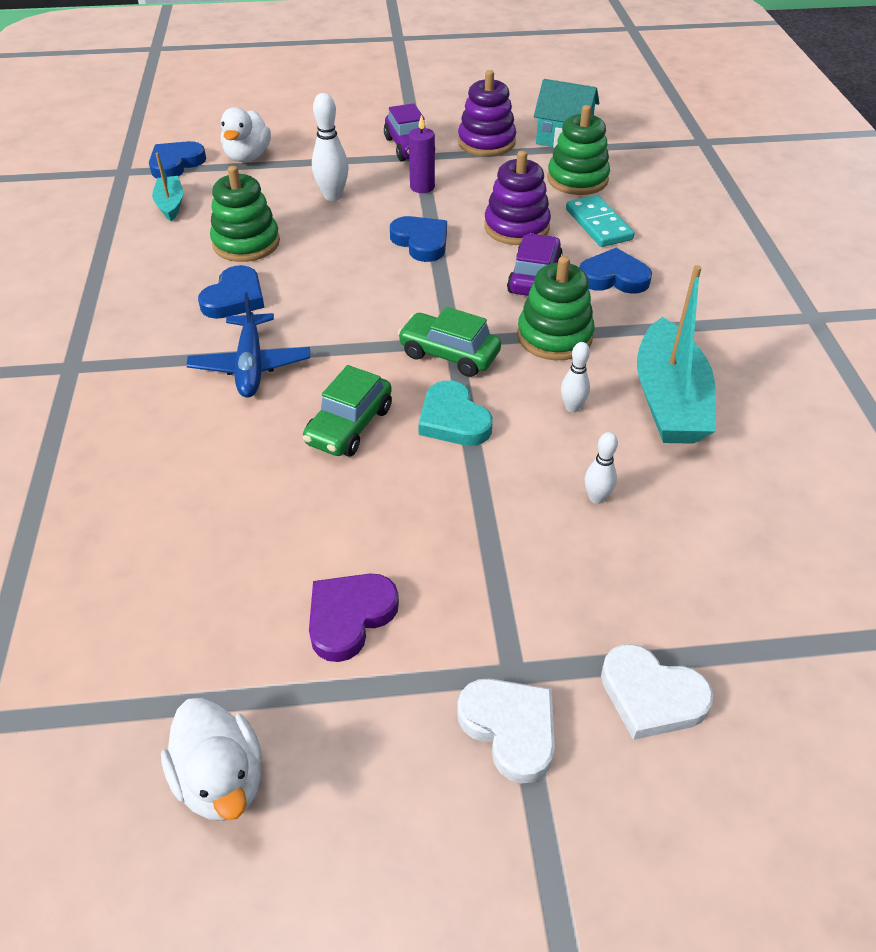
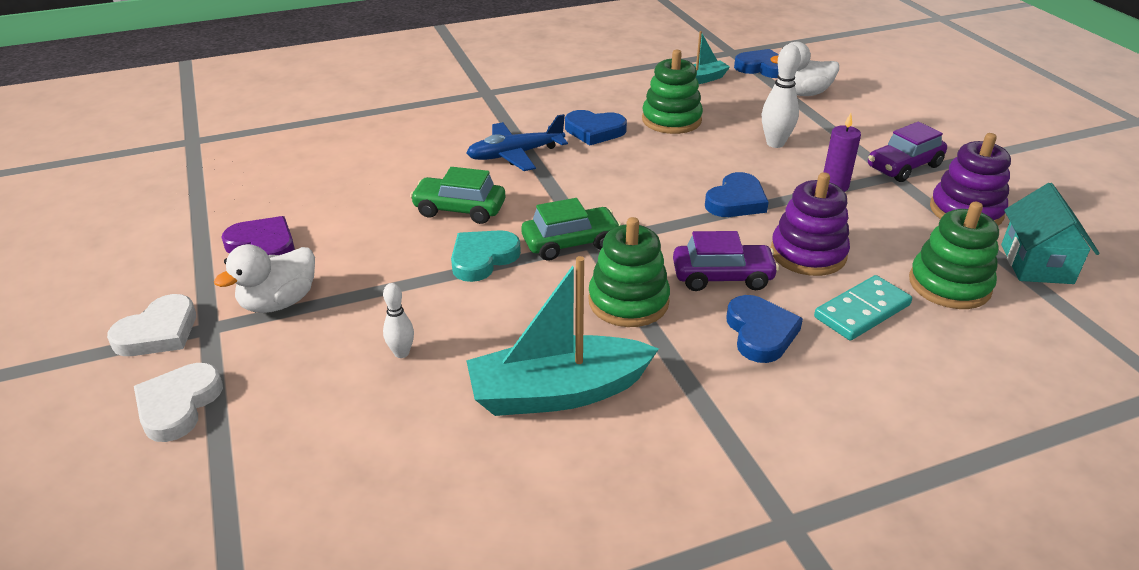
camera: 75 degrees right, 10 degrees down
white duck [161,698,262,821] -> white duck moved to [214,244,315,313]
green car [397,307,501,377] -> green car turned 60 degrees clockwise [521,198,621,261]
white bowling pin [561,342,590,412] -> none

